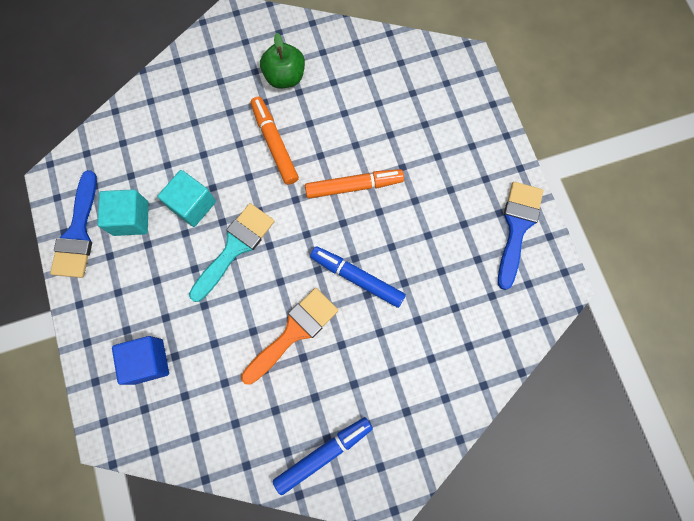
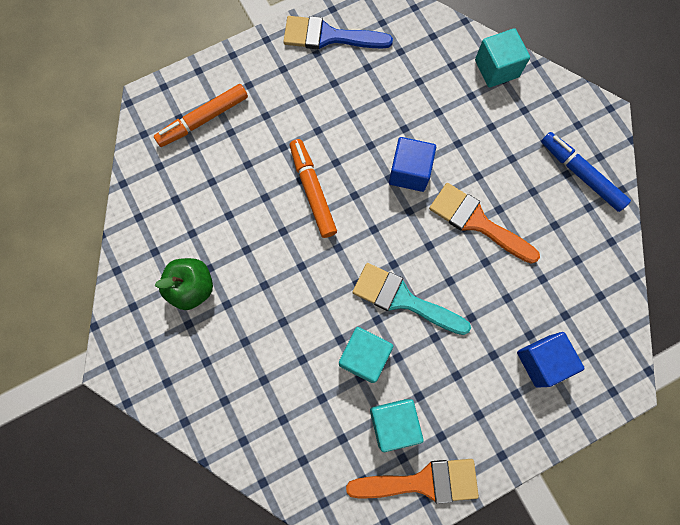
camera: 100 degrees left, 0 degrees up
blue brush [50,170,97,278] -> orange brush [346,459,479,504]
orange marker [251,97,299,185] -> orange marker moved to [154,84,248,147]
blue marker [310,246,406,308] -> blue cube [389,137,436,192]
none -> turquoise cube [475,28,530,88]

